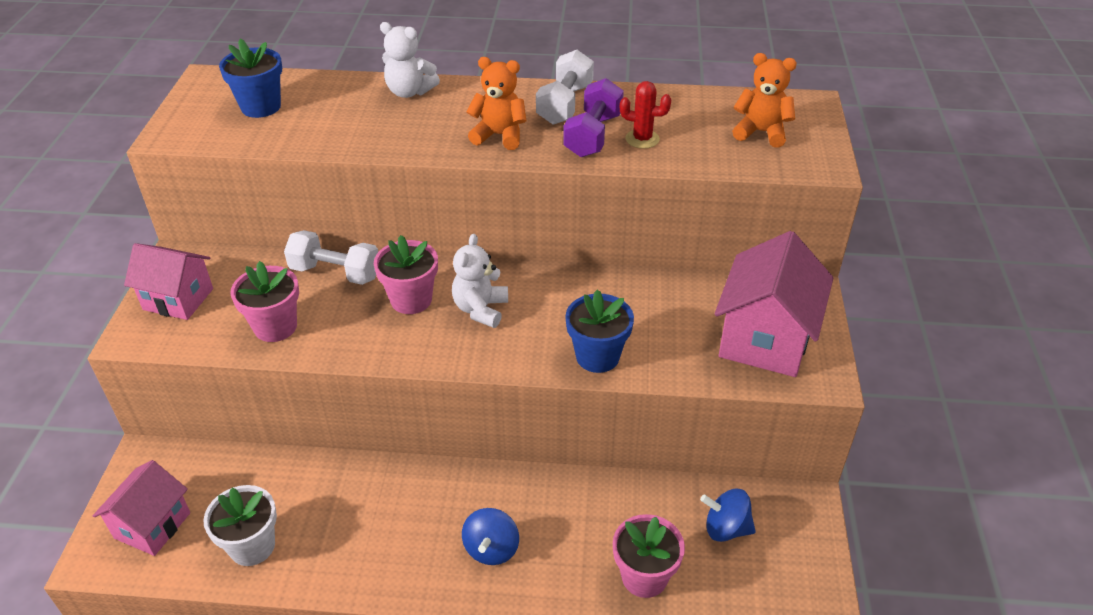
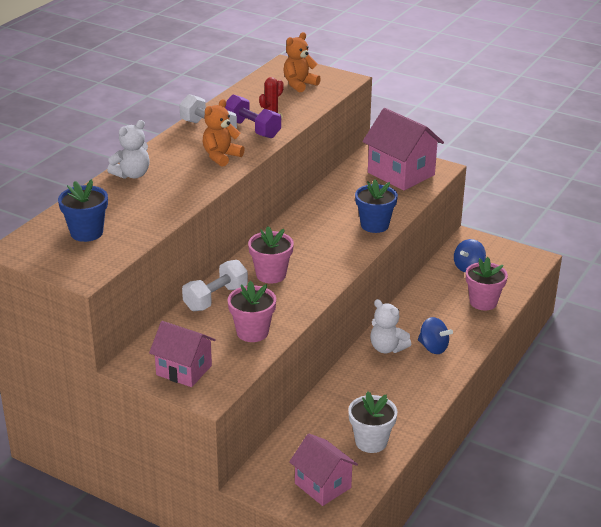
camera: 65 degrees left, 10 degrees down
pink house [124,243,213,320] -> pink house turned 75 degrees clockwise [149,321,216,387]
white teddy bear [452,234,508,328] -> white teddy bear moved to [370,299,411,353]

